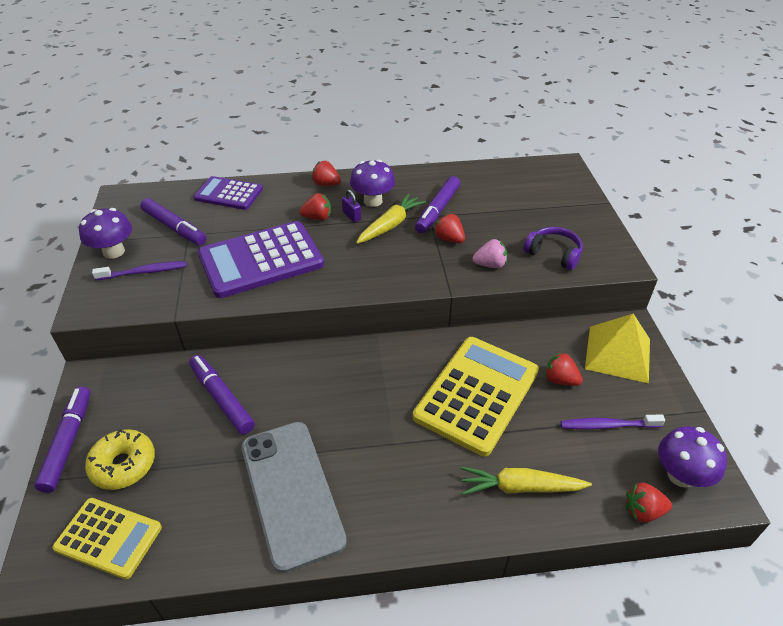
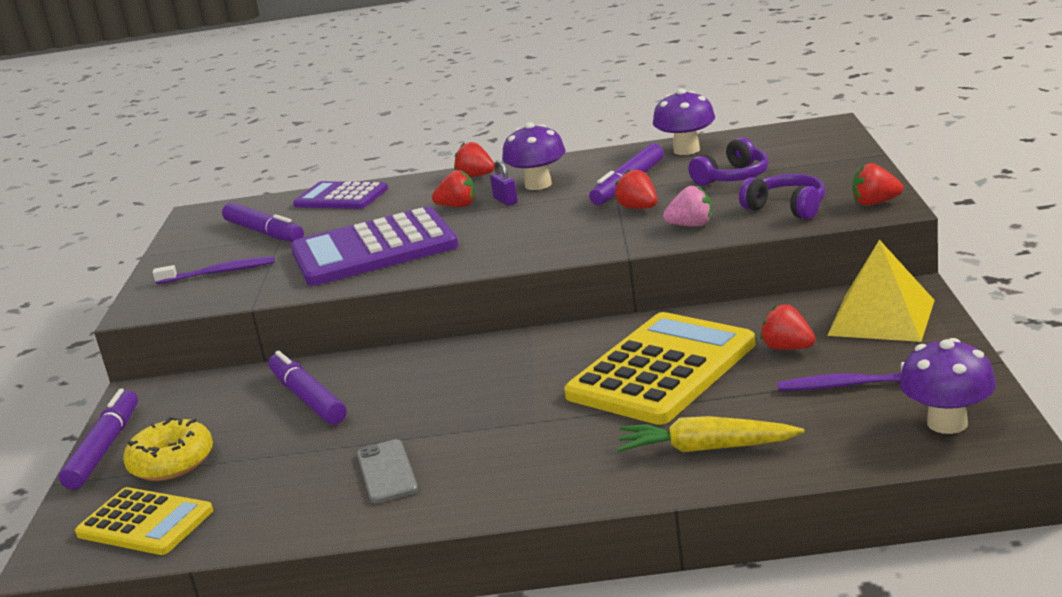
camera: 10 degrees right, 20 degrees down
purple mushroom [79,208,132,259] -> purple mushroom moved to [653,88,715,155]
grey phone [241,422,347,573] -> grey phone [357,439,418,503], size x0.48
yellow carrot [356,193,426,244] -> none
red strawberry [626,483,672,522] -> red strawberry moved to [852,163,903,206]
none -> purple headphones [688,137,769,186]

